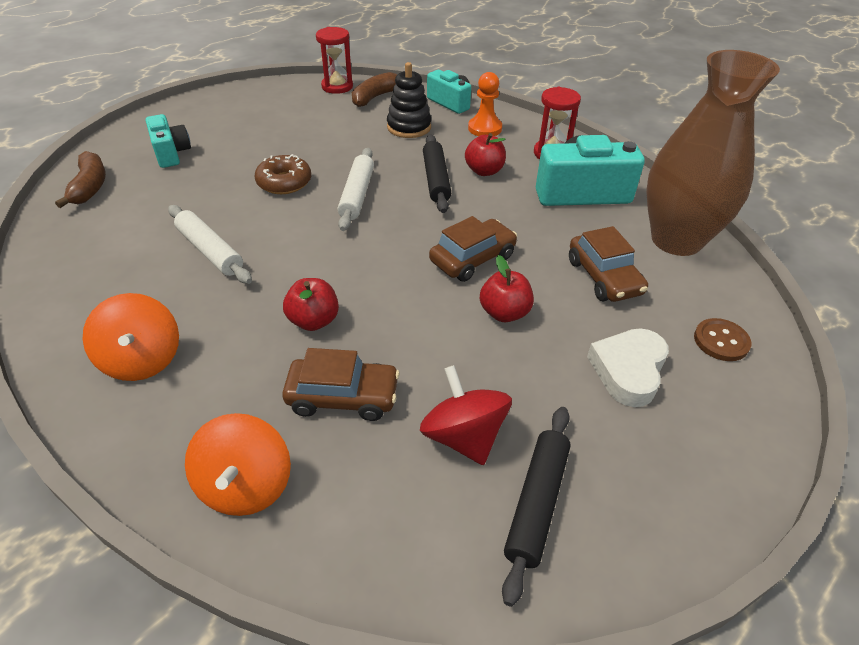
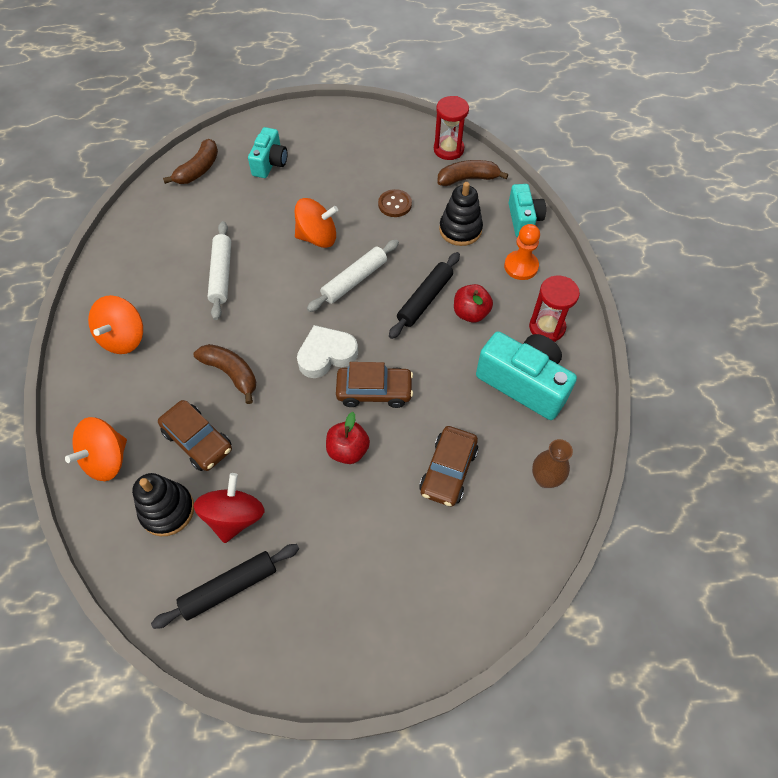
camera: 40 degrees right, 15 degrees up
brown donut [255,154,311,194] -> orange spinning top [295,198,338,248]
red apple [283,278,339,331] -> brown banana [193,344,256,404]
white heart [587,328,669,407] -> white heart moved to [297,325,358,378]
brown vase [646,50,780,256] -> brown vase [532,439,573,488], size x0.41
brown button [694,318,751,361] -> brown button moved to [378,189,412,217]
none -> black stacking toy [132,473,194,536]

